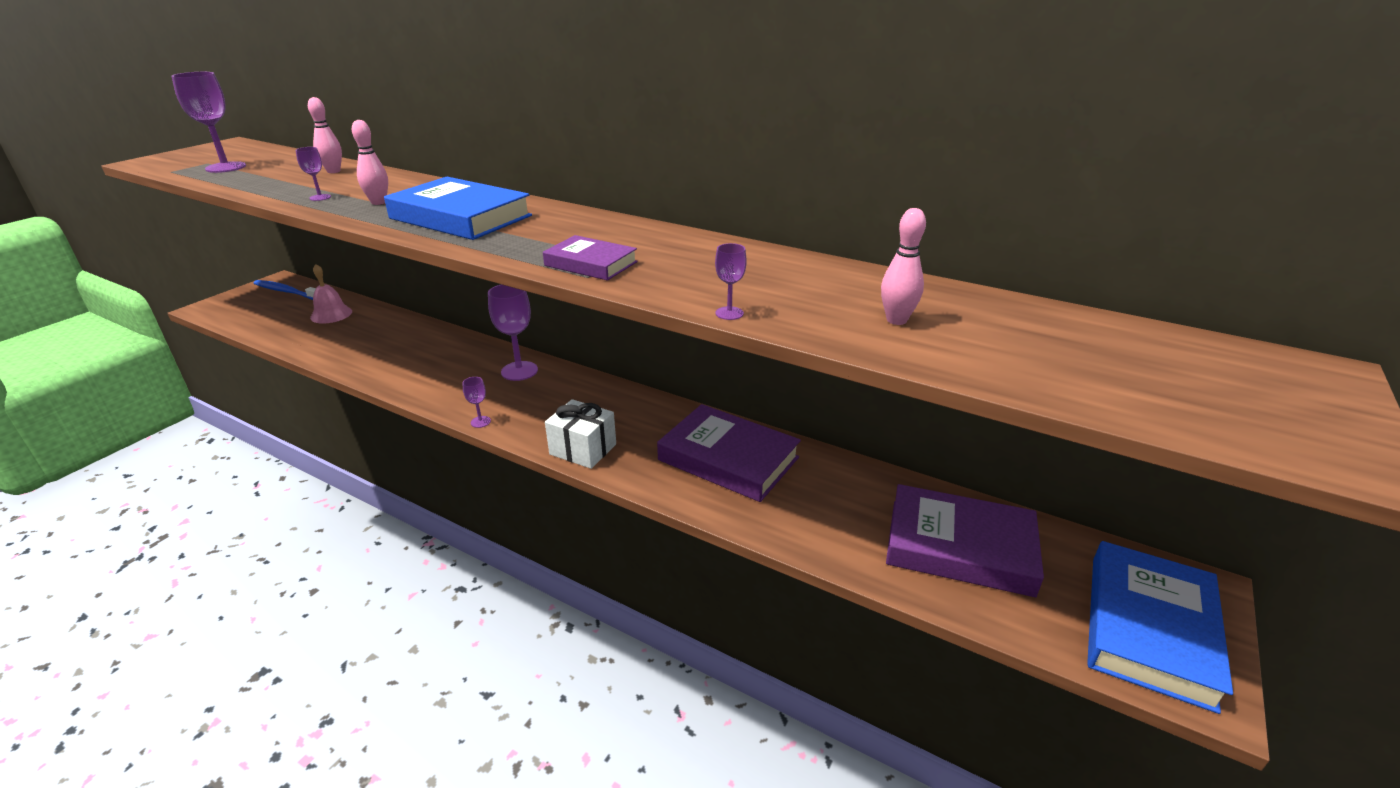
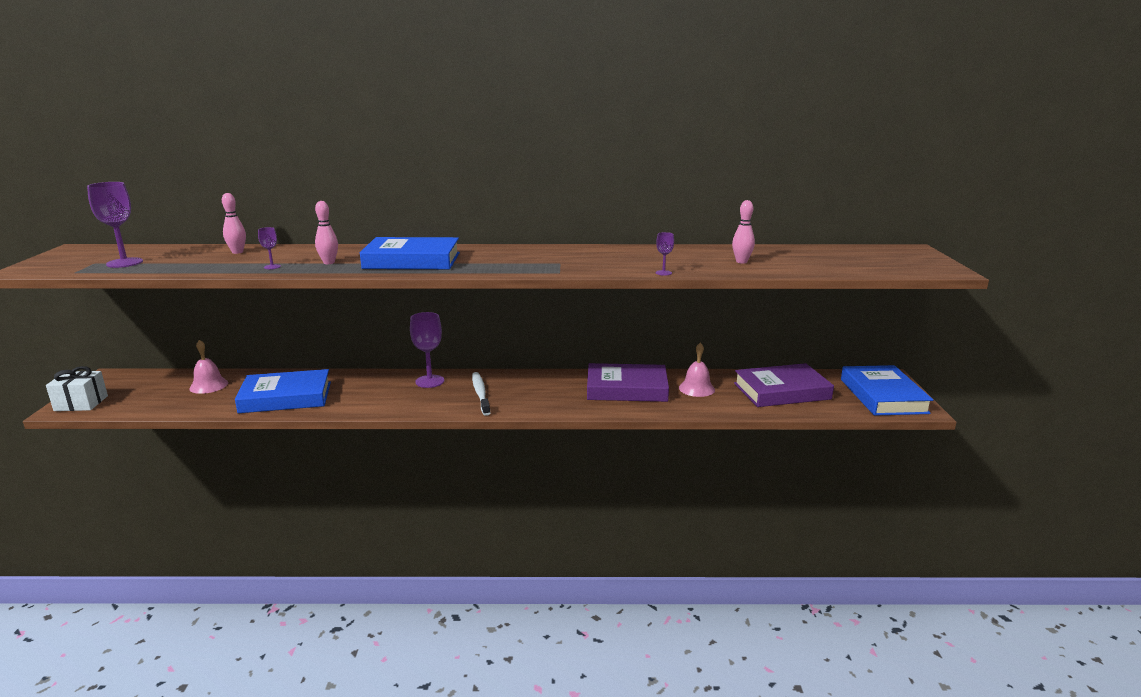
camera: 30 degrees left, 10 degrees down
blue toothbrush [254,280,316,300] -> none
purple goblet [462,377,491,428] -> none
purple book [543,235,638,280] -> none
white gift [545,399,616,469] -> white gift moved to [46,366,108,411]
none -> blue book [235,369,331,413]
none -> white toothbrush [472,372,490,416]
none -> pink bell [679,343,715,397]

